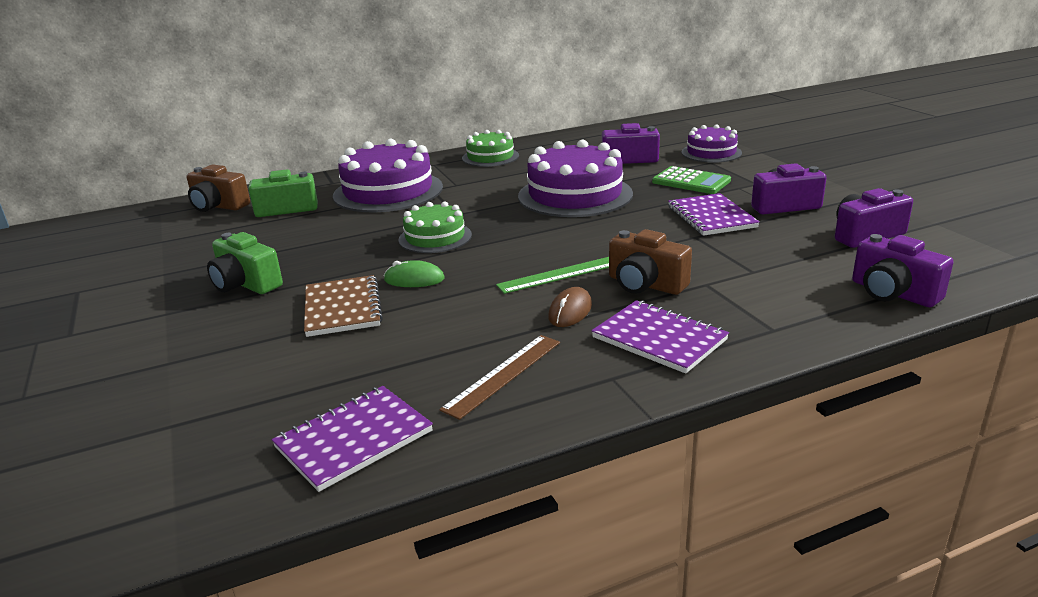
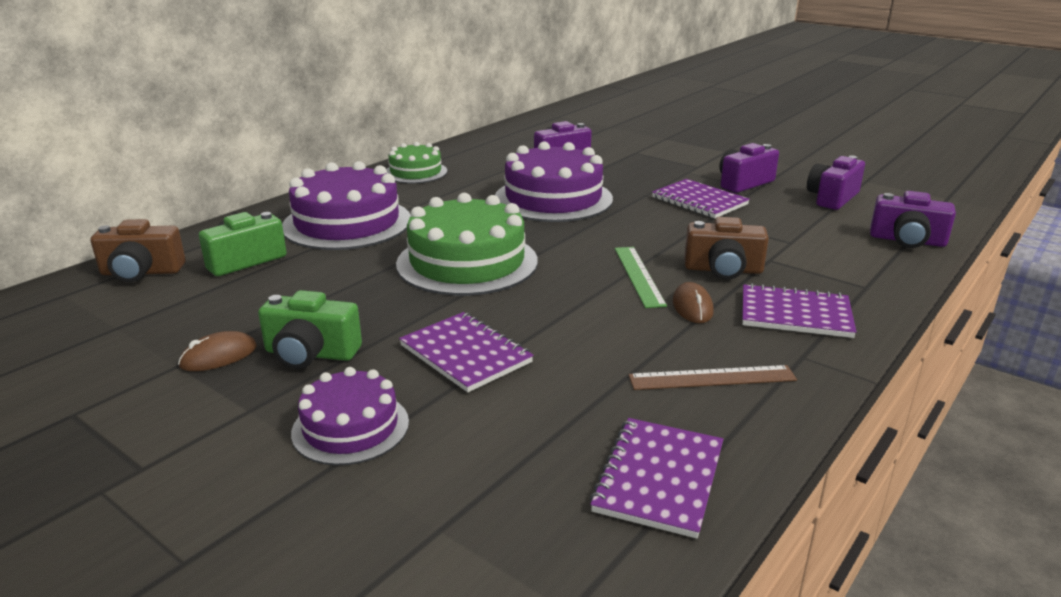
camera: 30 degrees left, 0 degrees up
brown notebook [304,275,383,337] -> purple notebook [399,312,534,392]
green mouse [384,260,445,287] -> none
green cake [398,201,472,253] -> green cake [396,193,538,296], size x1.73
brown ruler [439,335,560,420] -> brown ruler turned 75 degrees clockwise [628,365,797,390]
green ruler [496,257,609,294] -> green ruler turned 45 degrees counterclockwise [615,247,667,308]
green calculator [652,166,731,194] -> none
purple cake [682,124,742,163] -> purple cake moved to [291,367,409,465]
none -> brown mouse [178,331,257,371]

